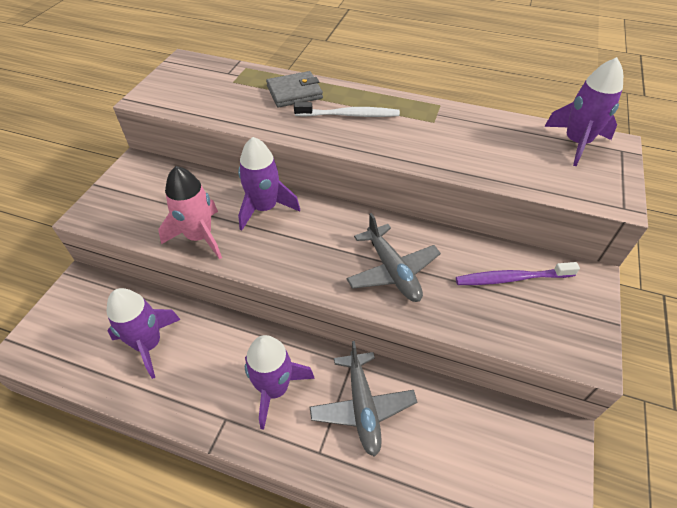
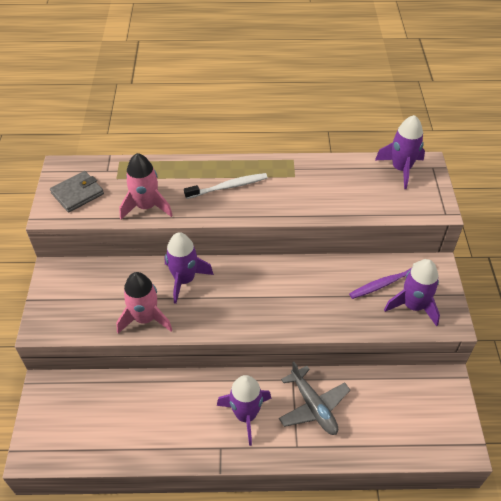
camera: 20 degrees left, 0 degrees up
purple rocket [107,288,181,379] -> purple rocket moved to [384,259,440,327]
grey wallet [266,71,323,107] -> grey wallet moved to [50,171,104,213]
grey plane [346,213,441,302] -> none
none -> pink rocket [119,153,173,219]

